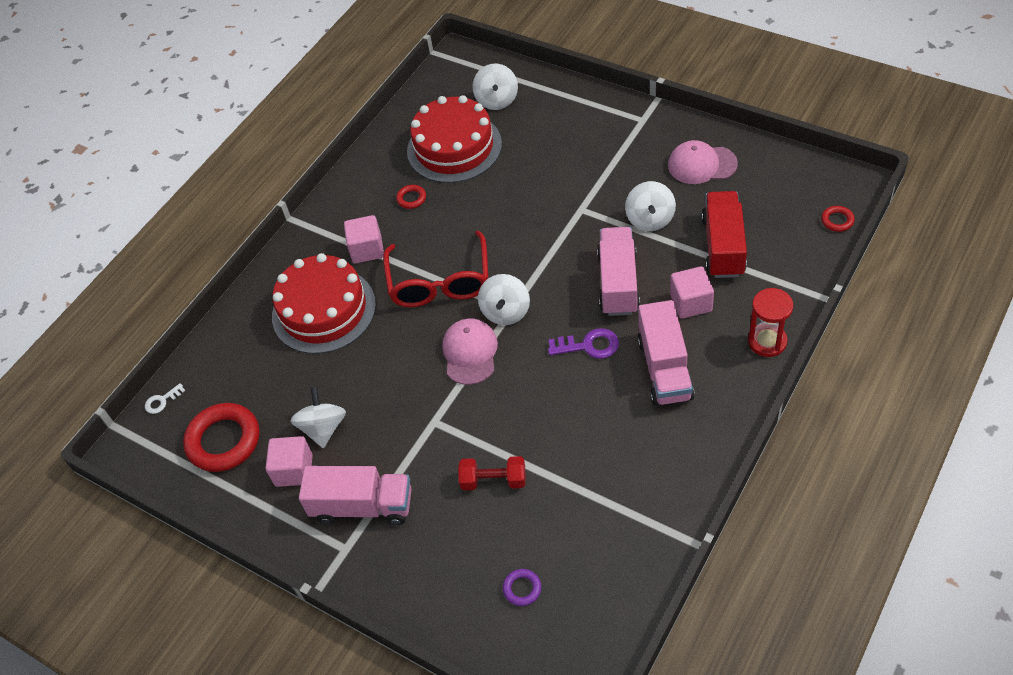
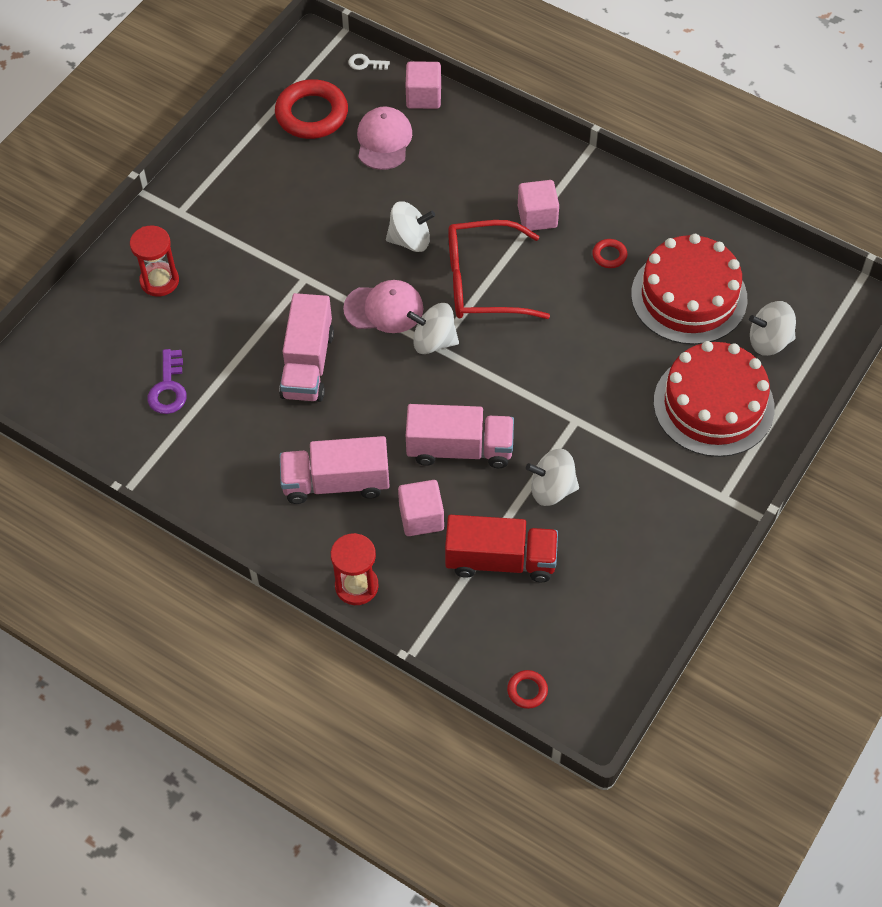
camera: 85 degrees right, 5 degrees up
white key [145,383,186,414] -> white key turned 45 degrees counterclockwise [348,54,390,70]
pink cube [265,436,313,487] -> pink cube moved to [406,62,441,109]
red cake [272,253,376,354] -> red cake moved to [654,341,775,457]
white spinning top [291,387,346,448] -> white spinning top moved to [386,202,435,252]
pink truck [299,466,412,525] -> pink truck moved to [279,293,334,402]
red dumbbell [458,456,526,490] -> none
purple ring [503,569,541,606] -> none
purple key [548,328,619,359] -> purple key moved to [148,349,187,414]
pink cap [668,140,738,184] -> pink cap moved to [357,106,412,170]
none -> red hourglass [130,226,179,297]

